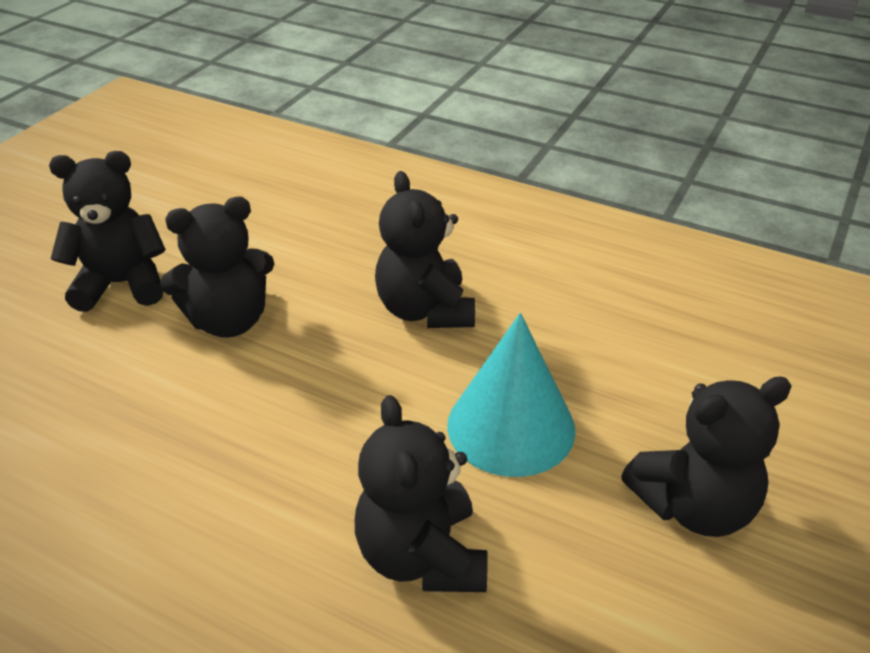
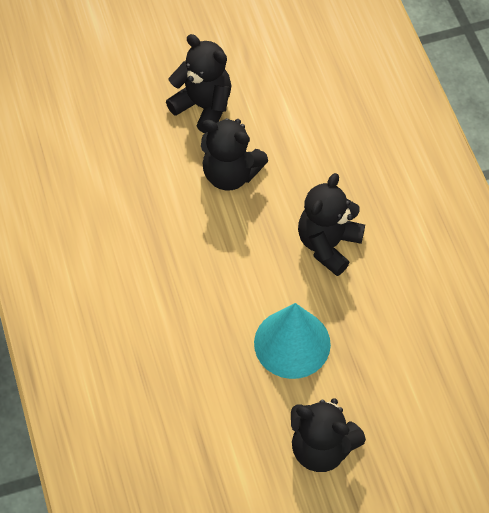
camera: 45 degrees right, 20 degrees up
black teddy bear [355,395,488,592] -> none

